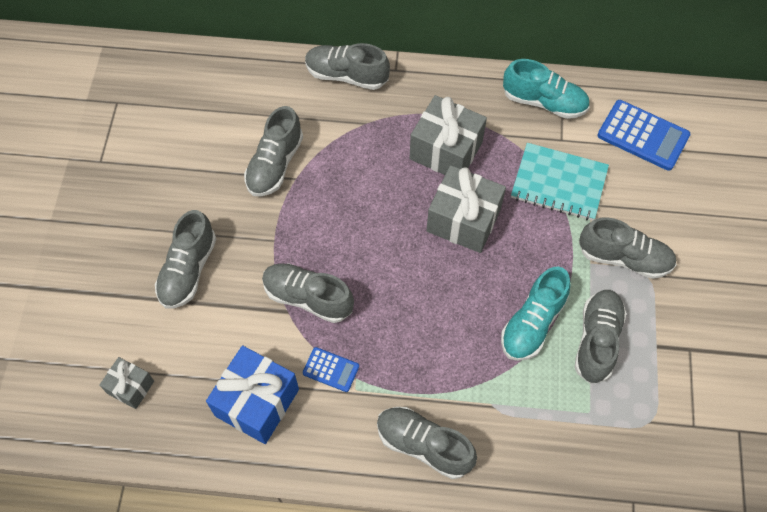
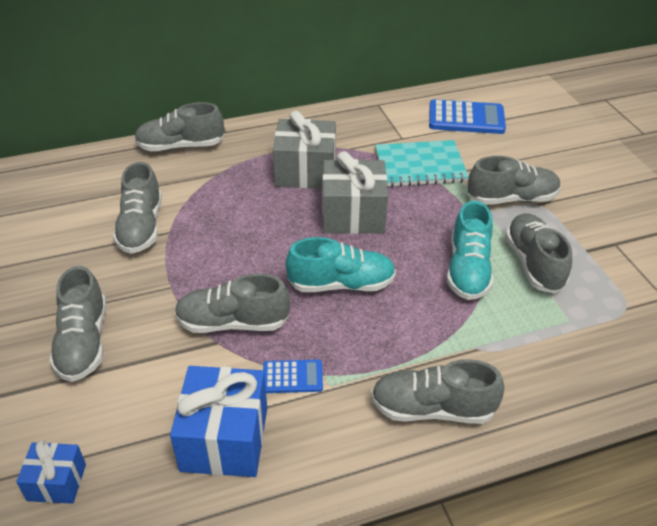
camera: 25 degrees left, 20 degrees down
grey gift [99,357,154,409] -> blue gift [16,440,86,504]
turquoise shoe [503,59,590,119] -> turquoise shoe moved to [286,237,396,292]

